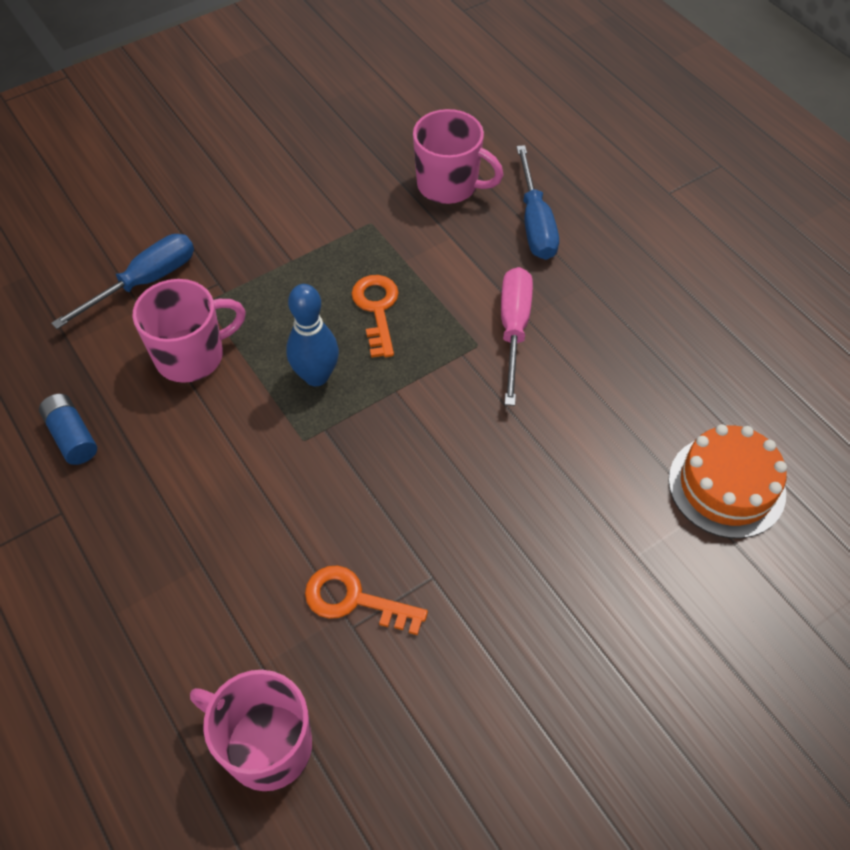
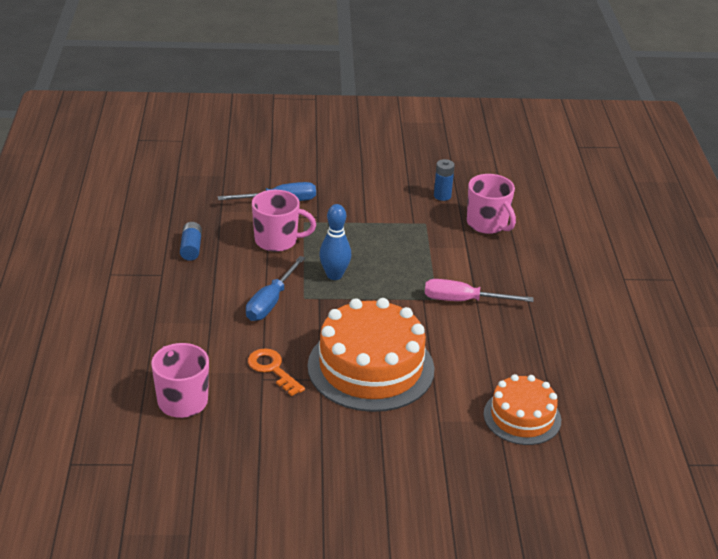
camera: 30 degrees right, 20 degrees down
orange key [351,275,399,358] -> none
pink screwdriver [501,267,533,406] -> pink screwdriver turned 120 degrees counterclockwise [425,279,534,302]
blue screwdriver [516,145,559,260] -> blue screwdriver moved to [246,256,305,321]
none -> orange cake [308,298,434,412]
none -> blue battery [434,159,455,201]

